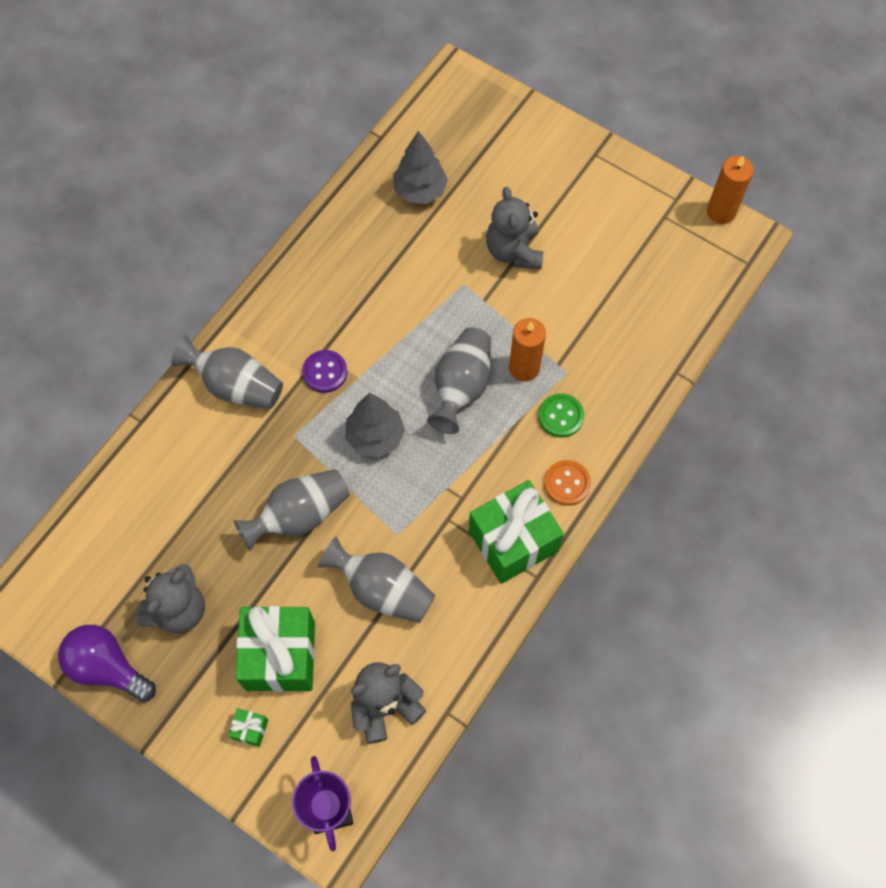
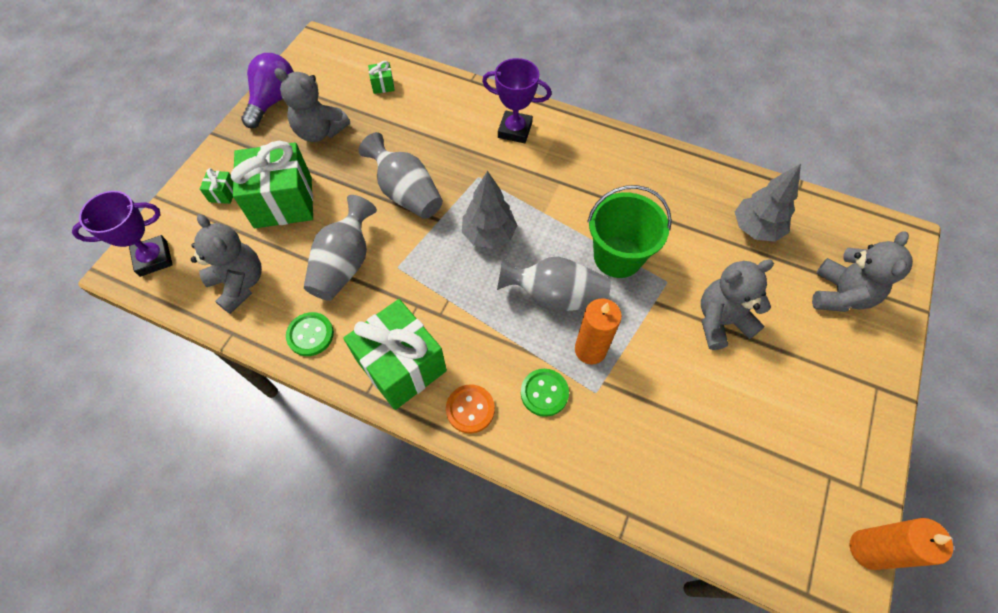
camera: 80 degrees right, 5 degrees down
grey vase [171,336,283,409] -> purple trophy [482,58,551,143]
purple button [302,350,347,393] -> none
none -> green button [286,312,334,356]
none -> green gift [368,61,395,94]
none -> green bucket [587,185,672,278]
none -> grey teddy bear [812,231,913,312]

